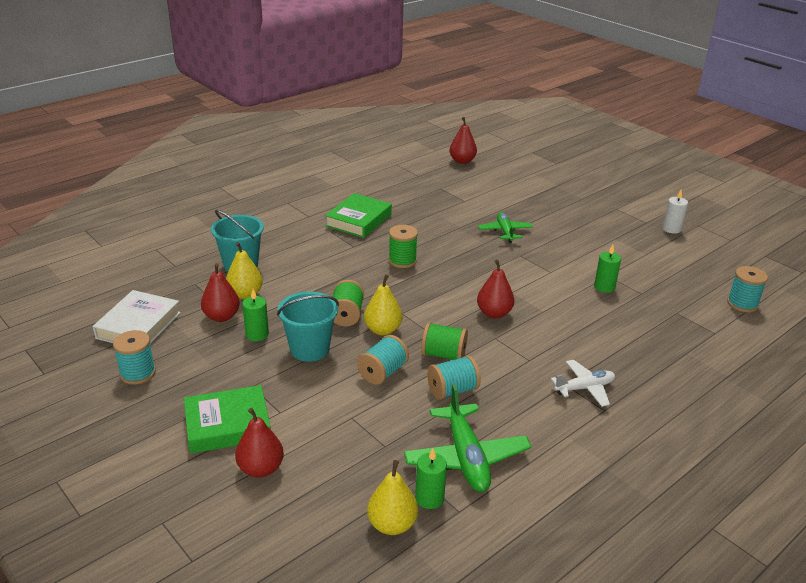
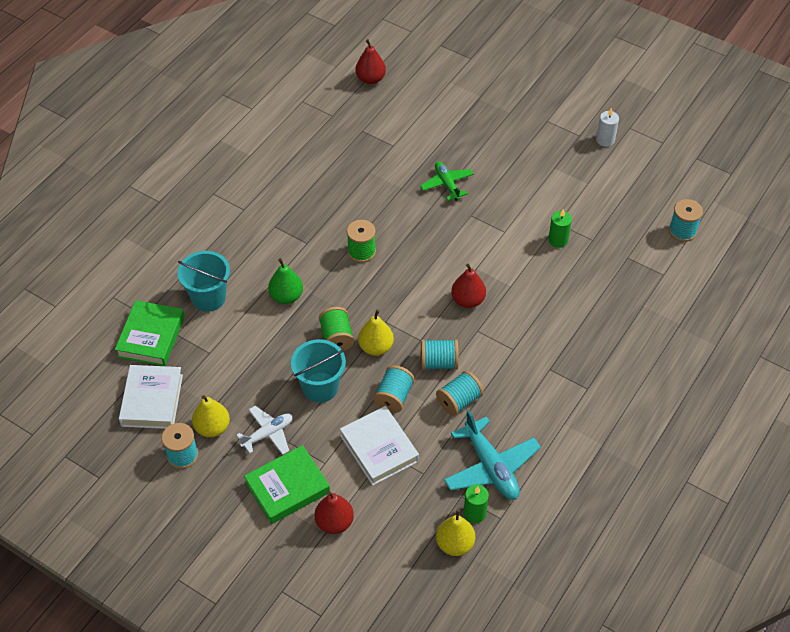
camera: 15 degrees left, 20 degrees up
red pear [201,263,240,322] -> none
yellow pear [226,242,263,299] -> yellow pear moved to [192,395,230,437]
green candle [242,289,269,341] -> none
green book [325,193,392,238] -> green book moved to [115,300,185,366]
green plane [404,384,531,492] -> turquoise plane [444,410,541,500]
green spool [421,322,468,360] -> turquoise spool [421,339,459,370]
white plane [551,360,615,407] -> white plane moved to [236,406,293,455]
none -> green pear [268,258,303,304]
none -> white book [340,406,419,486]

